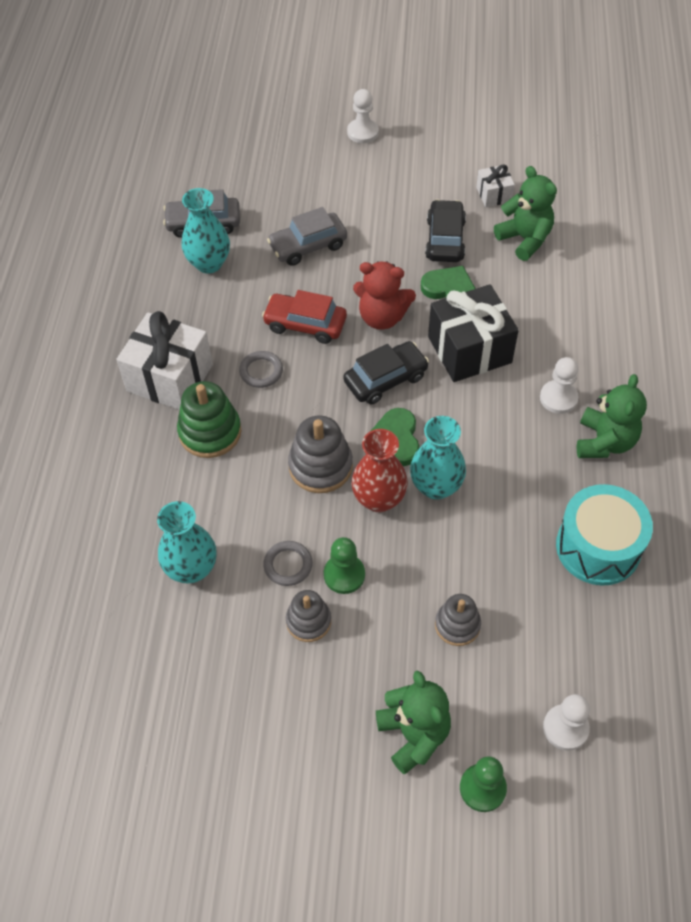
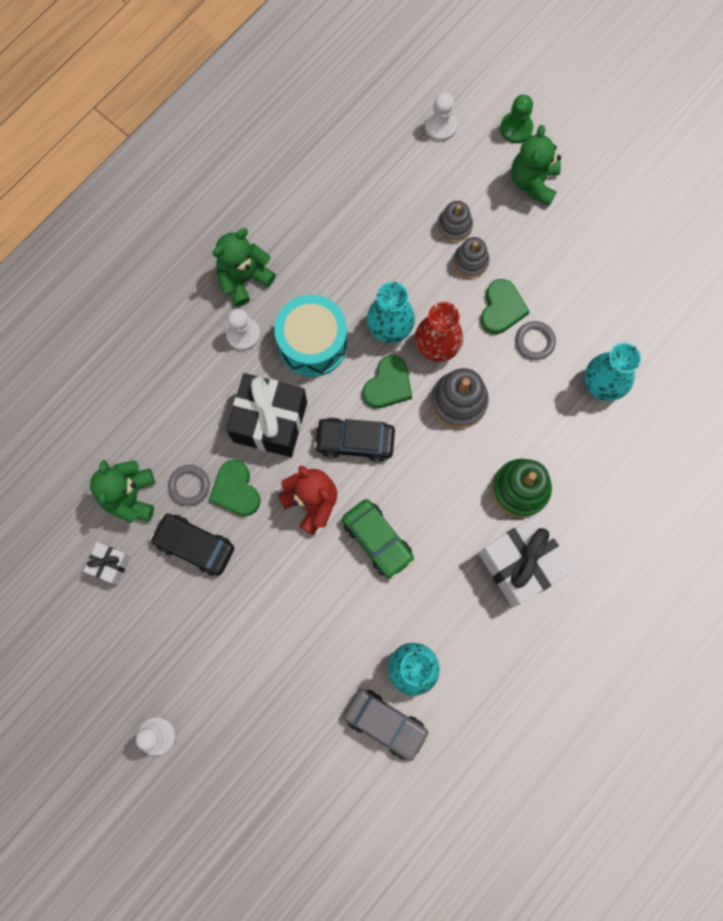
camera: 145 degrees left, 20 degrees up
grey ring [239,351,283,388] -> grey ring moved to [168,465,210,506]
red car [262,290,347,344] -> green car [342,499,414,579]
grey car [267,207,347,266] -> none
grey stacking toy [286,590,331,642] -> grey stacking toy moved to [453,237,489,278]
green pawn [324,537,365,594] -> green heart [481,279,530,334]
black car [425,199,466,262] -> black car turned 75 degrees clockwise [150,514,234,576]
turquoise drum [556,484,653,585] -> turquoise drum moved to [274,295,347,377]

